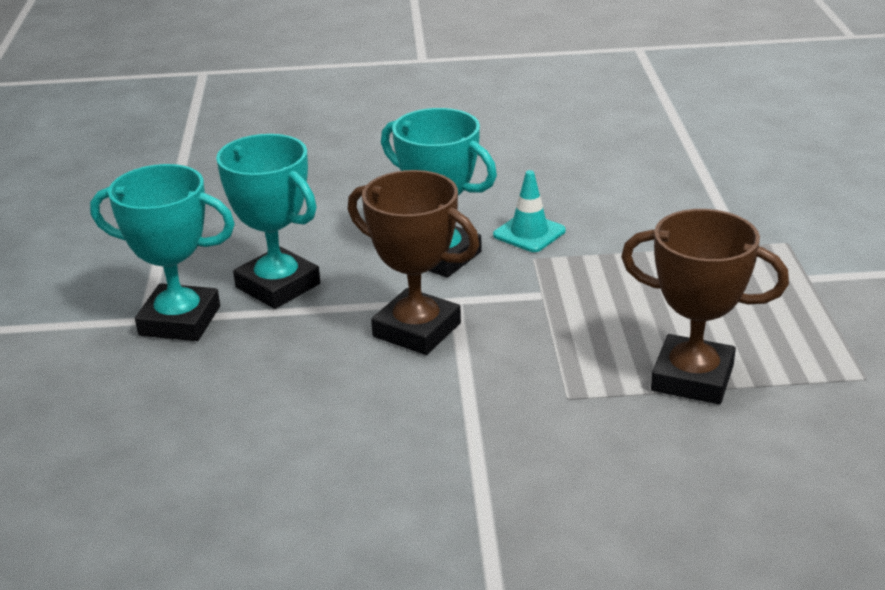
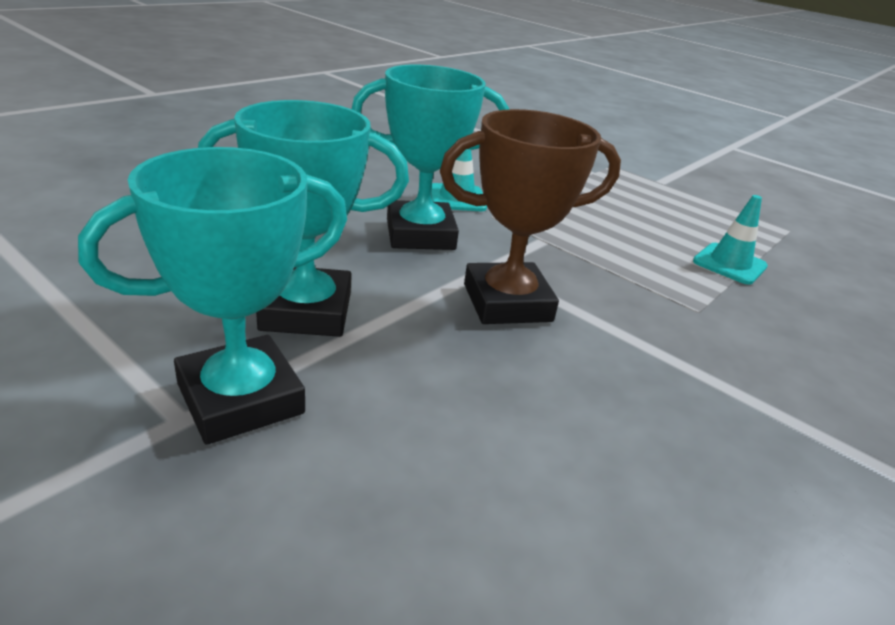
camera: 50 degrees left, 0 degrees up
brown trophy [621,209,789,404] -> turquoise traffic cone [693,195,768,285]

